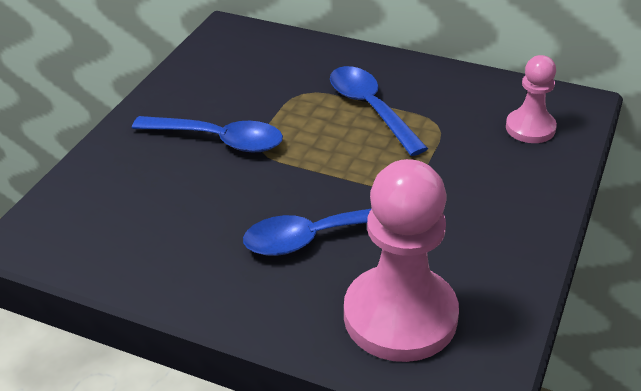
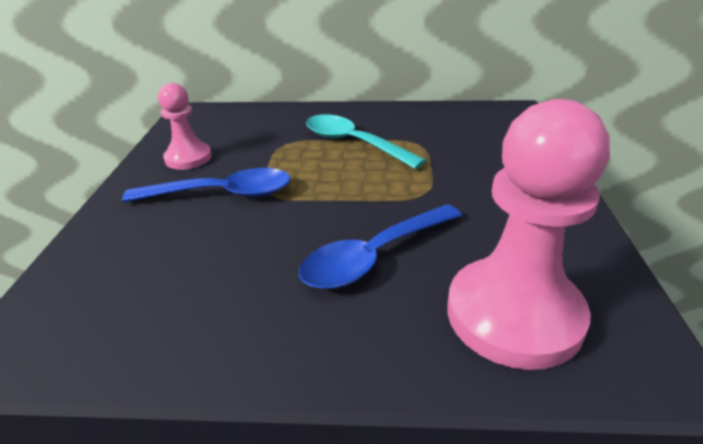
camera: 20 degrees left, 5 degrees down
blue spoon [330,66,428,156] -> turquoise spoon [306,114,426,169]
pink pawn [506,55,557,143] -> pink pawn moved to [158,83,212,170]

